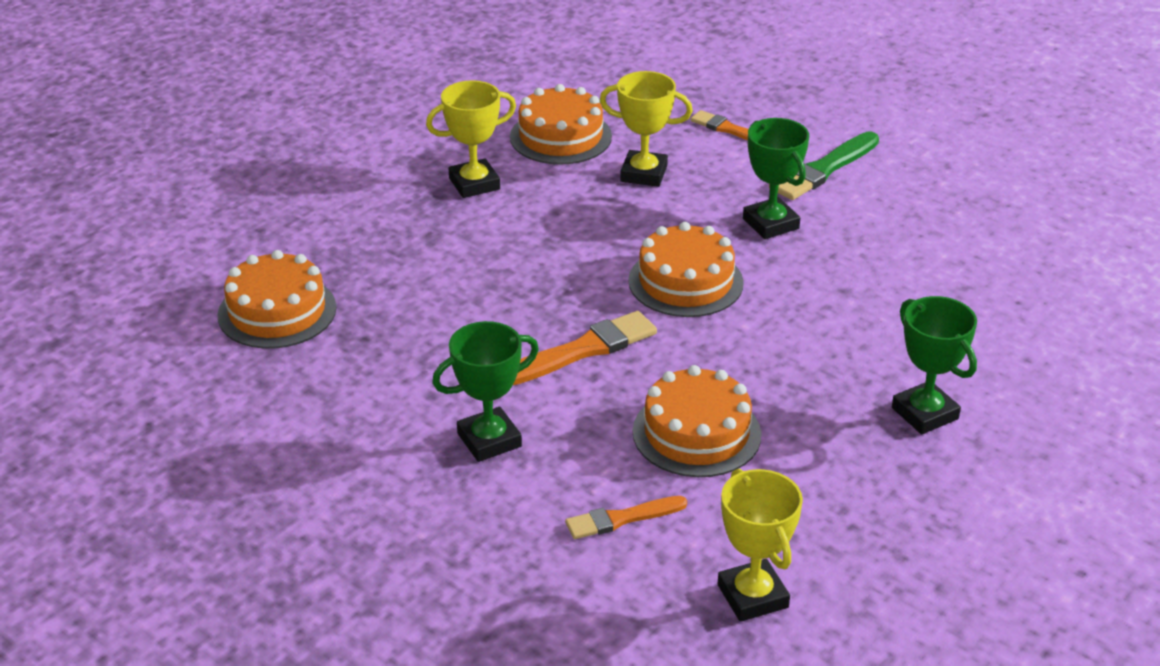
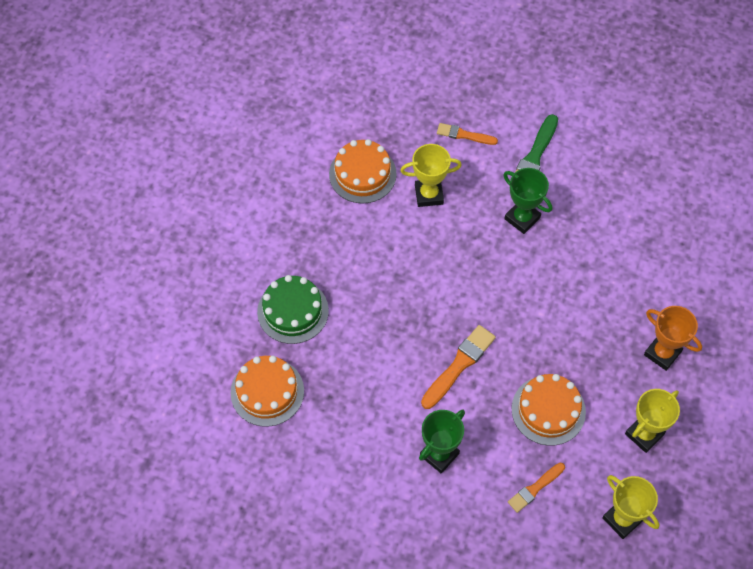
camera: 20 degrees left, 25 degrees up
yellow trophy [426,80,516,198] -> yellow trophy moved to [625,389,680,453]
orange cake [628,222,744,317] -> none
green trophy [892,296,977,434] -> orange trophy [644,306,702,371]
none -> green cake [257,275,329,344]

